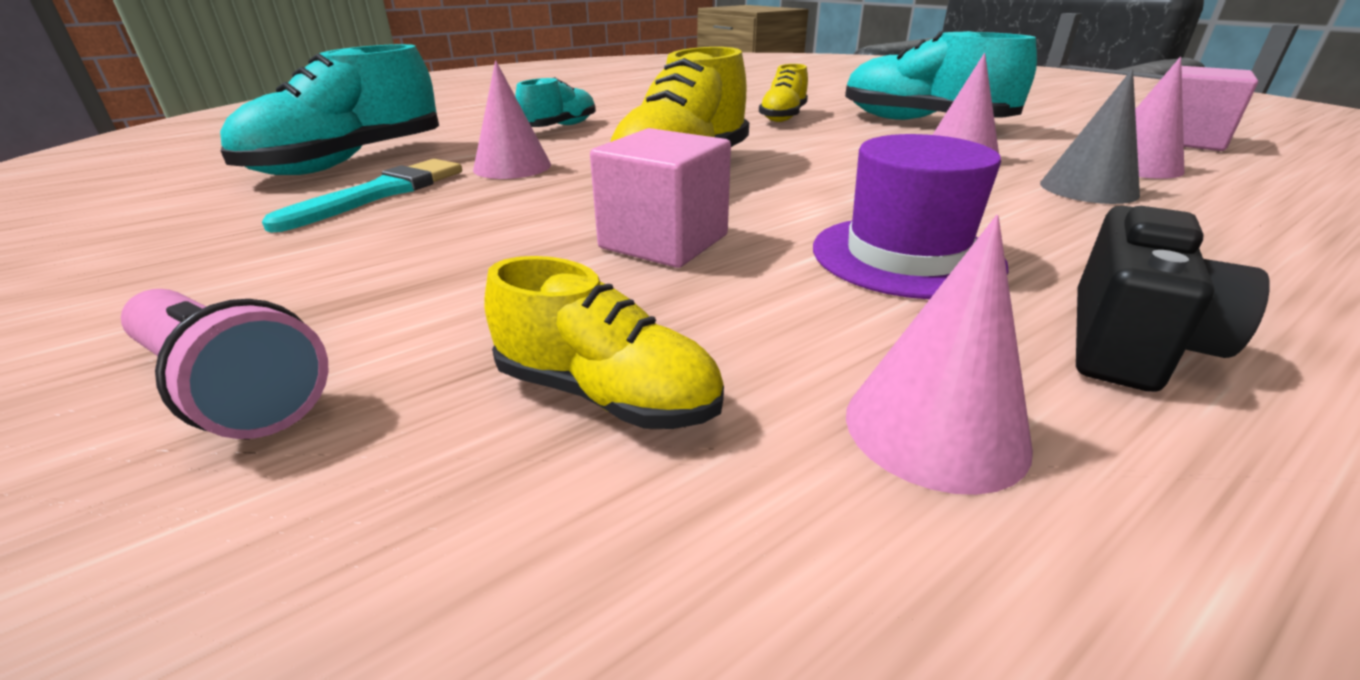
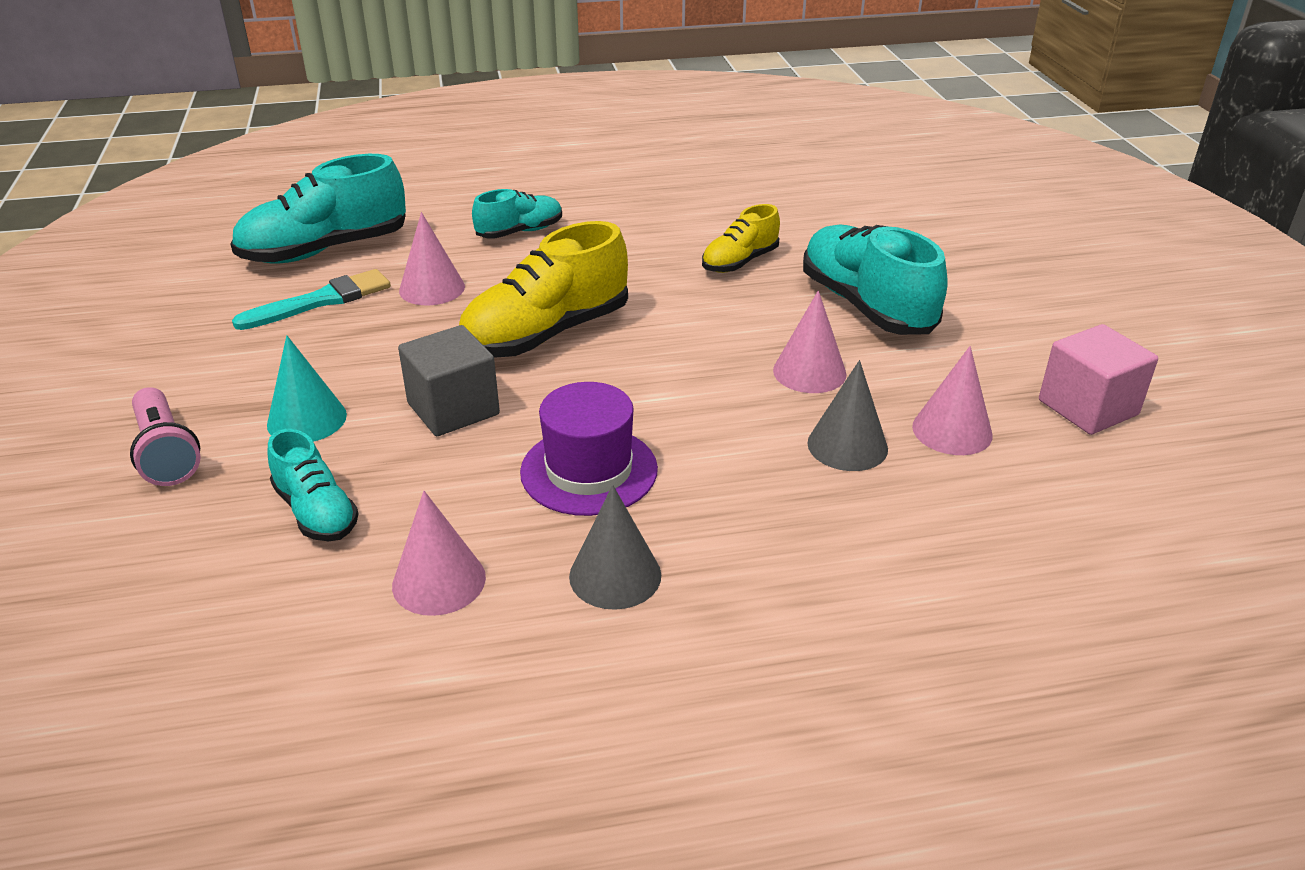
camera: 25 degrees right, 5 degrees up
yellow shoe [484,256,724,429] -> turquoise shoe [267,429,359,541]
pink cube [590,128,731,268] -> grey cube [398,325,500,436]
black camera [1076,206,1270,392] -> grey cone [569,485,661,610]
none -> turquoise cone [267,335,347,442]

